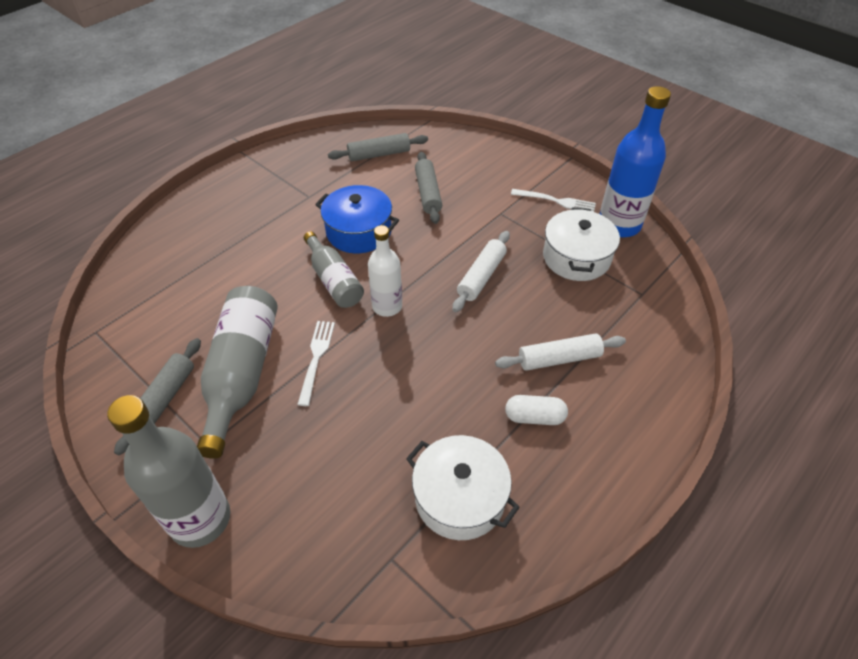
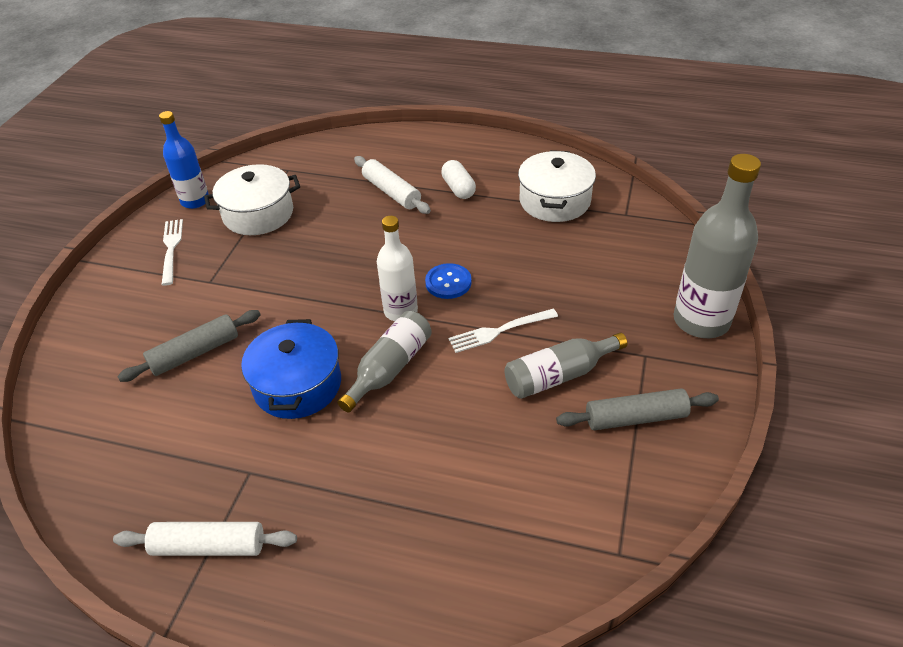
camera: 115 degrees left, 5 degrees down
grey bottle [197,286,278,459] -> grey bottle [504,332,628,399], size x0.63
grey rolling pin [328,133,428,161] -> none
white rolling pin [452,231,510,312] -> white rolling pin moved to [113,522,297,556]
blue bottle [600,86,671,237] -> blue bottle [159,111,209,209], size x0.63
none -> blue button [425,263,472,299]

